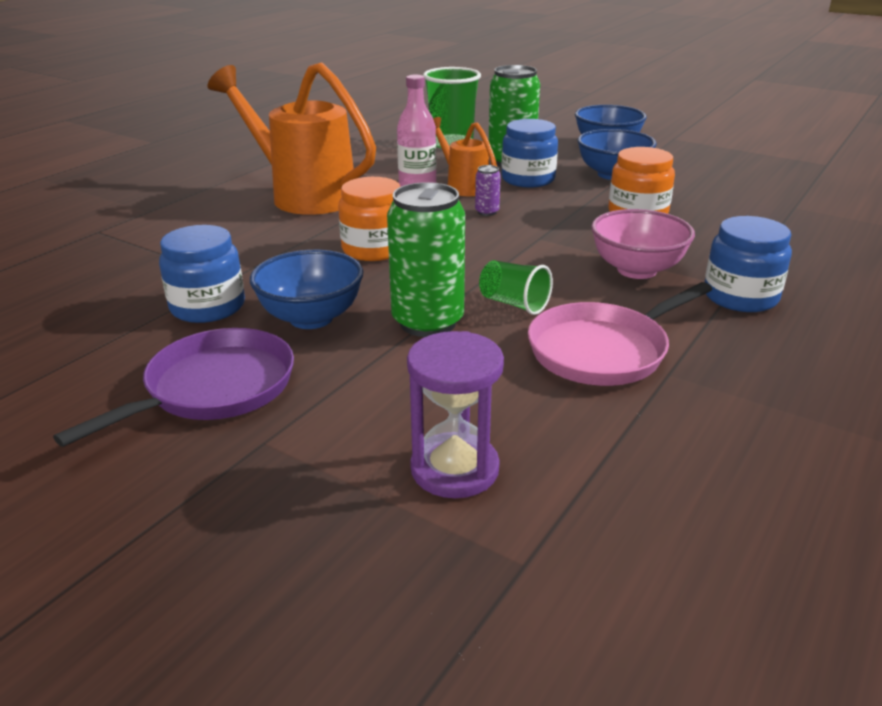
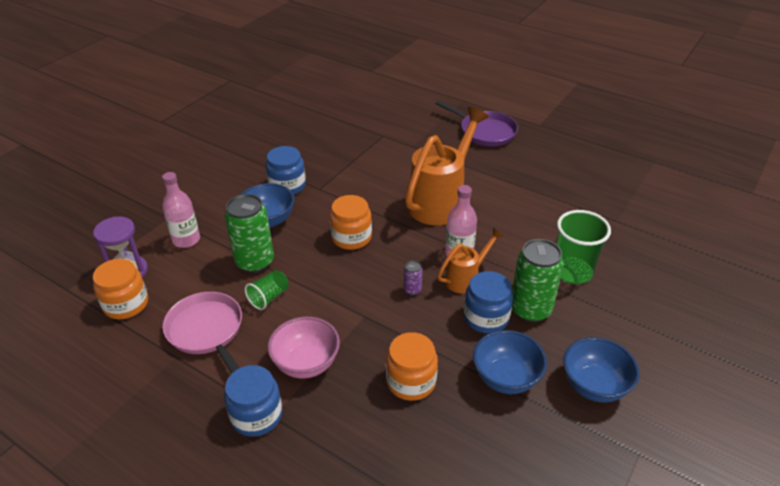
camera: 90 degrees right, 10 degrees up
purple pan [53,328,294,447] -> purple pan moved to [435,100,518,146]
none -> orange jar [93,259,148,319]
none -> pink bottle [162,172,200,248]

